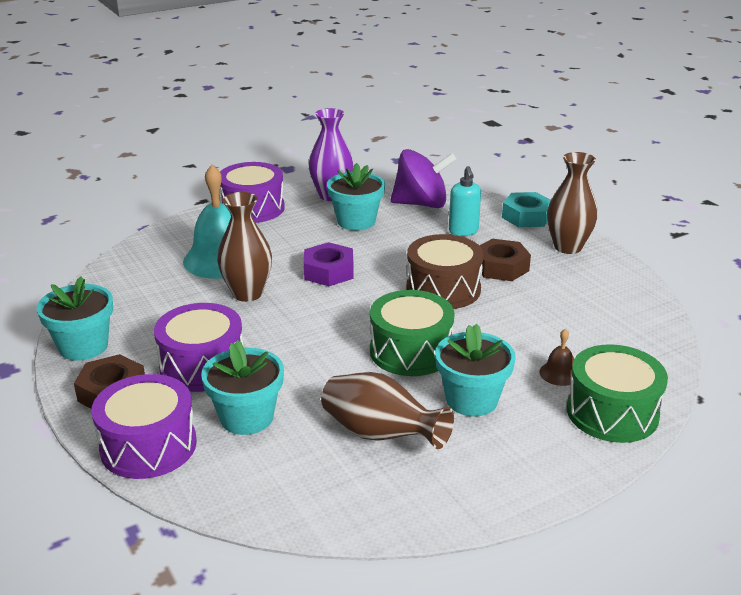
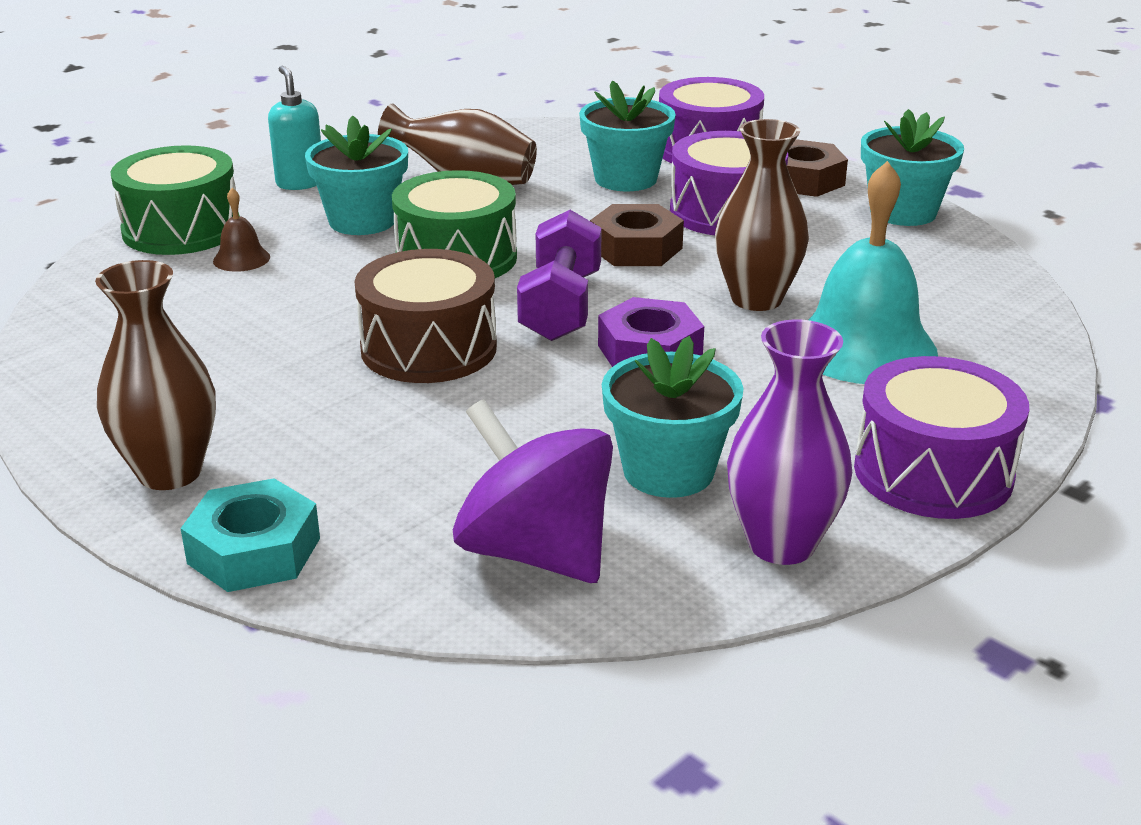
camera: 165 degrees right, 0 degrees up
purple spinning top [390,149,457,208] -> purple spinning top turned 60 degrees clockwise [453,399,613,583]
turquoise soap dispenser [449,166,481,236] -> turquoise soap dispenser moved to [268,66,321,190]
brown nut [479,239,531,281] -> brown nut moved to [590,204,684,266]
none -> purple dumbbell [517,210,602,341]

